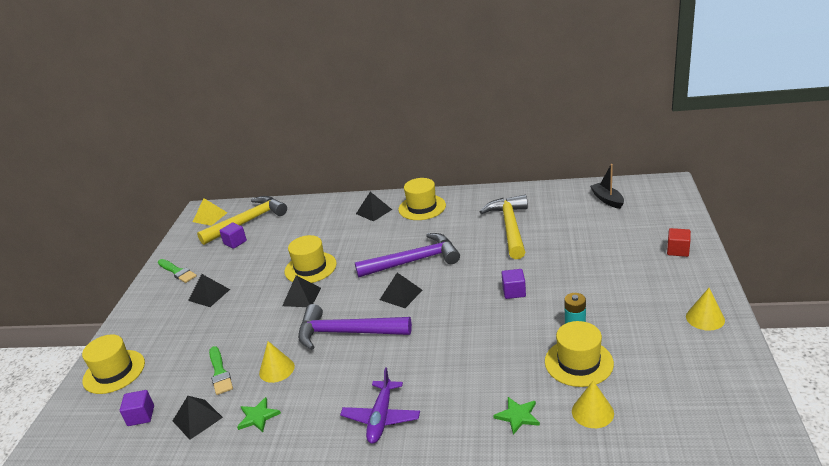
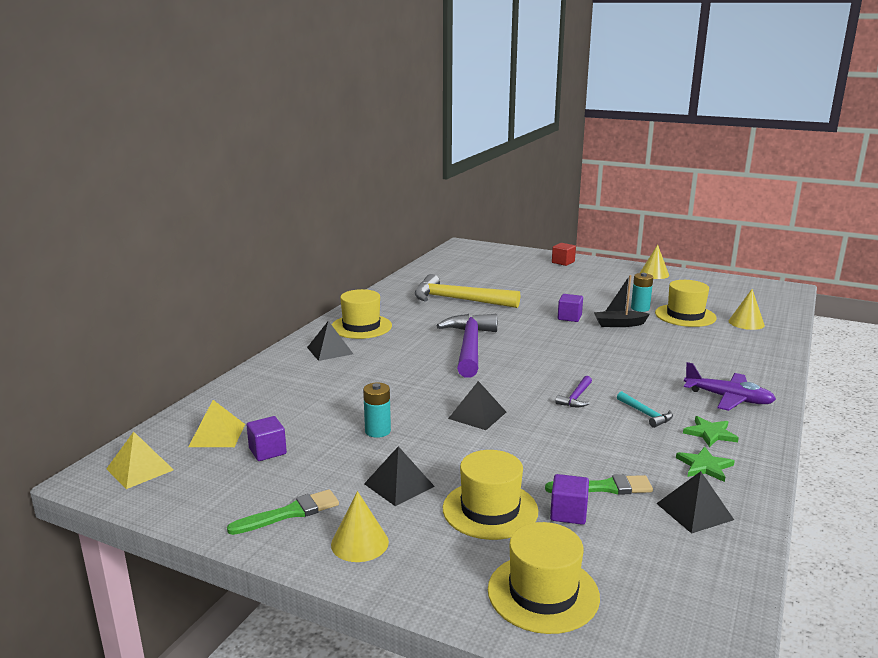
camera: 75 degrees left, 10 degrees down
purple cube [120,390,154,426] -> purple cube moved to [550,474,589,525]
yellow hammer [197,196,287,245] -> yellow pyramid [188,400,245,447]
yellow cone [259,341,295,383] -> yellow cone moved to [331,491,389,562]
yellow hat [285,235,337,283] -> yellow hat moved to [443,450,538,540]
purple hammer [298,304,412,350] -> purple hammer [555,376,592,407], size x0.43
black pyramid [380,273,422,308] -> none
green star [493,397,540,435] -> green star moved to [683,416,739,447]
black boat [590,164,624,209] -> black boat moved to [594,275,650,327]
none -> turquoise battery [363,383,391,438]
none -> turquoise hammer [617,391,673,428]

